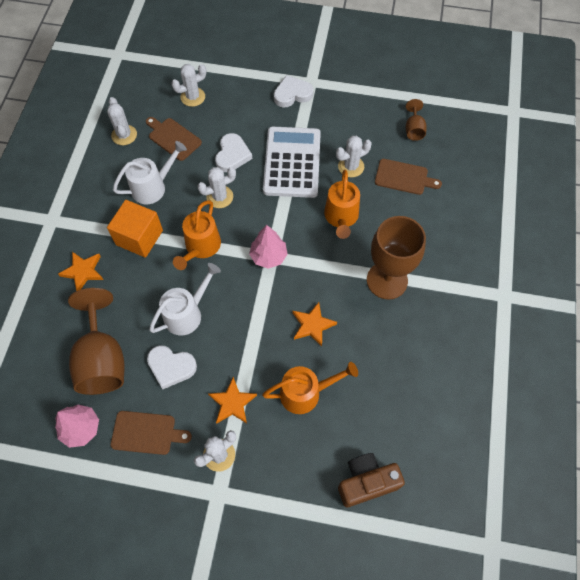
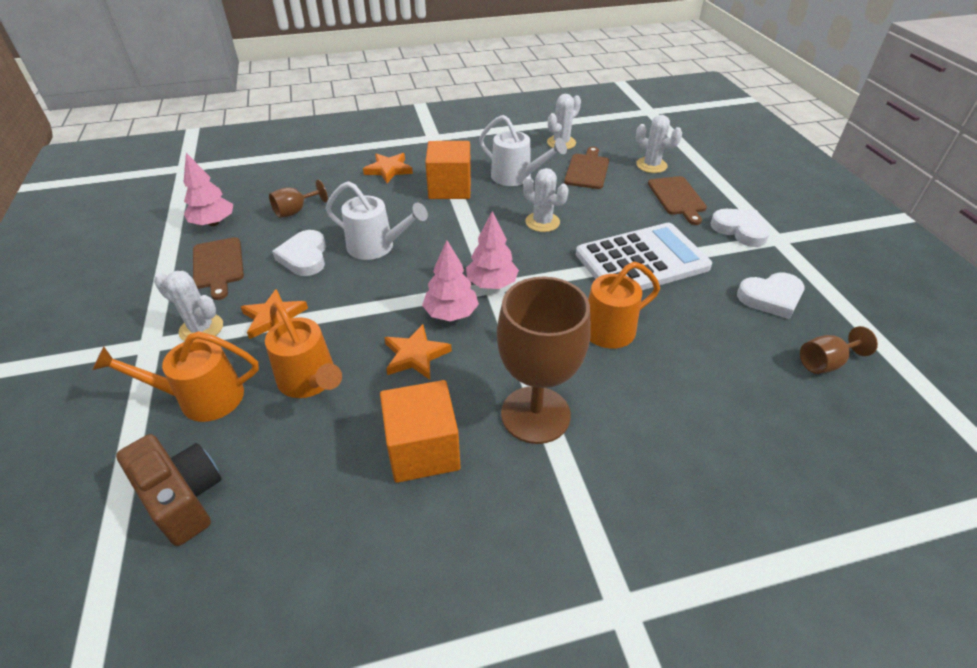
camera: 65 degrees right, 20 degrees down
brown goblet [68,288,124,395] -> brown goblet [269,179,328,218], size x0.48
orange watering can [173,200,221,270] -> orange watering can moved to [92,331,259,422]
white heart [215,133,252,172] -> white heart moved to [737,273,805,319]
white cactus [336,136,372,177] -> none
brown cutting board [375,159,442,195] -> brown cutting board moved to [648,176,707,225]
none -> orange cube [380,380,460,483]
none -> pink tree [422,240,479,321]

